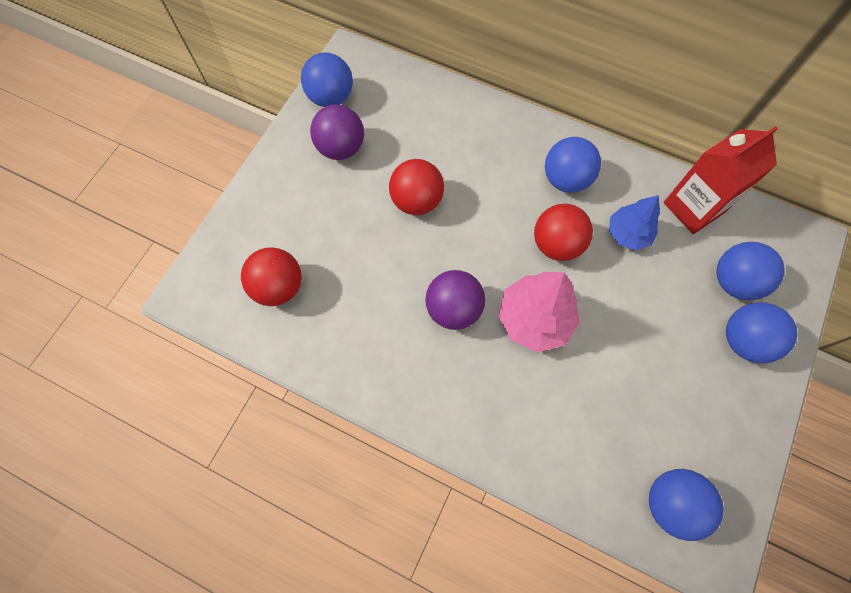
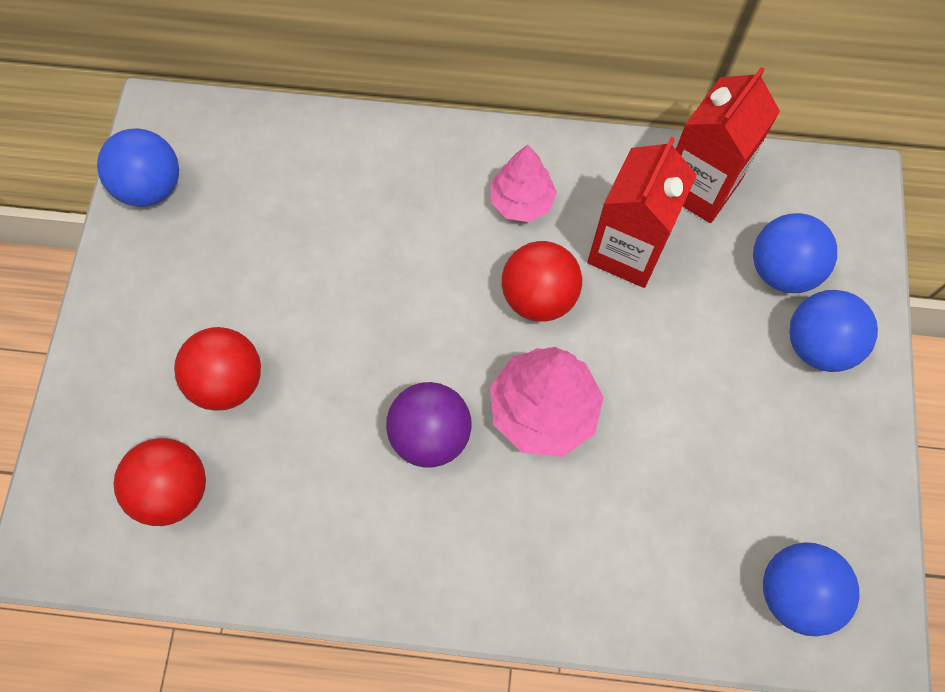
camera: 20 degrees left, 0 degrees up
purple ball [310,105,364,160] -> none
red ball [389,159,444,215] -> red ball moved to [174,327,261,411]
blue ball [545,137,601,193] -> pink tree [491,144,557,222]
blue tree [609,195,660,250] -> red carton [587,137,697,288]

